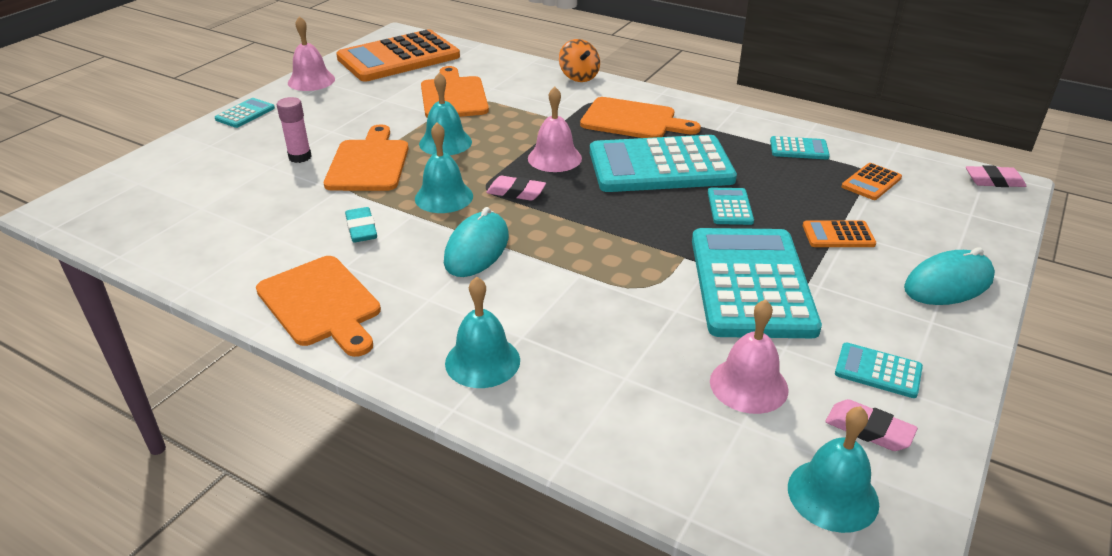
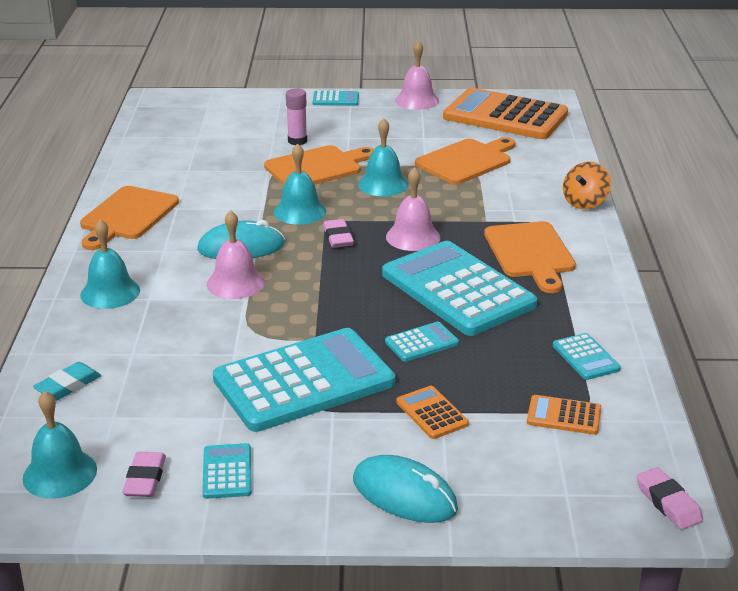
camera: 60 degrees right, 5 degrees down
turquoise eraser [345,207,377,243] -> turquoise eraser moved to [33,362,101,401]
pink bell [710,299,789,414] -> pink bell moved to [207,210,265,299]

